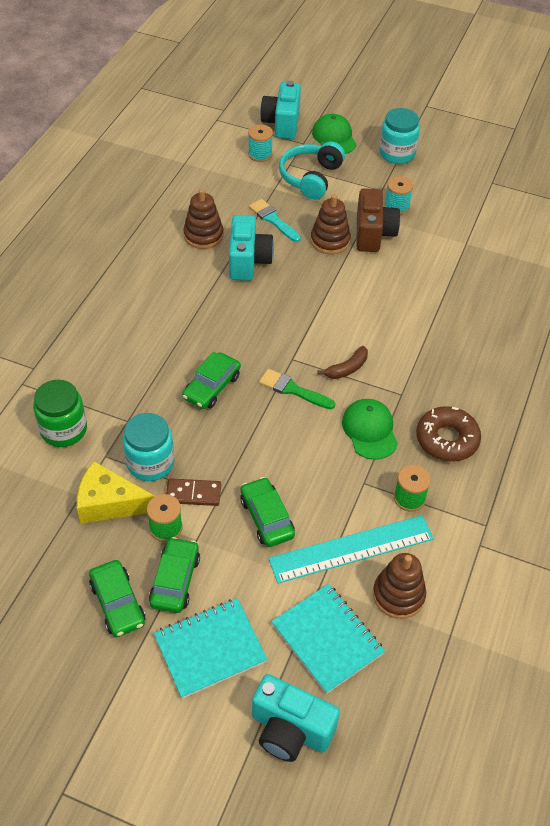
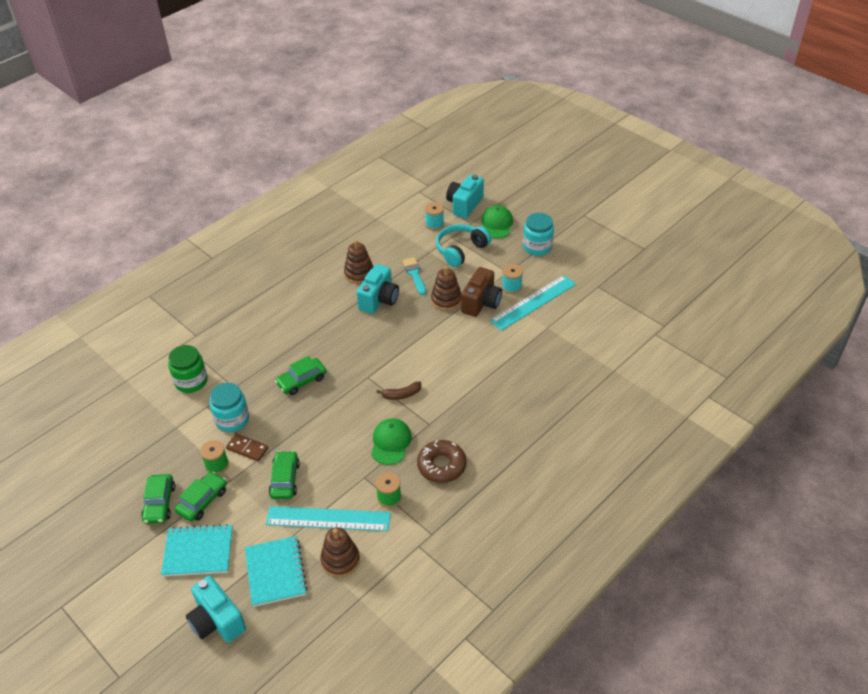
camera: 25 degrees right, 5 degrees down
yellow cheese [77,461,155,523] -> none
green brush [259,369,335,409] -> none
none -> turquoise ruler [490,275,576,331]

